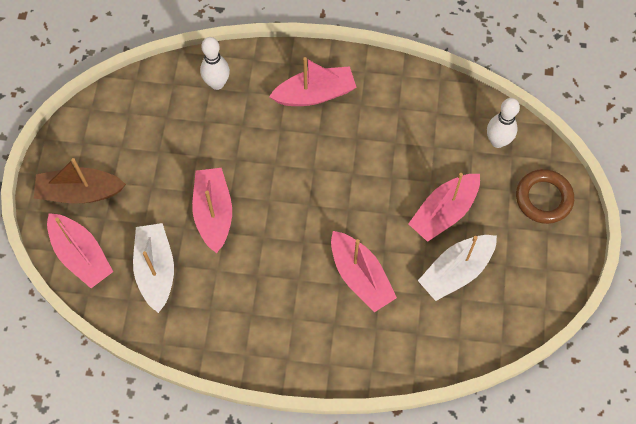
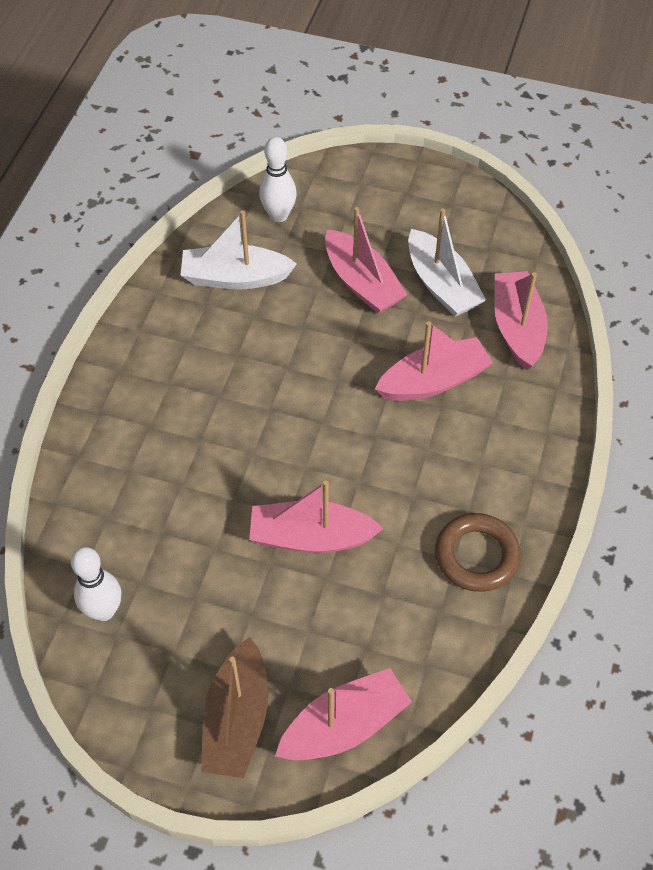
camera: 80 degrees left, 10 degrees down
white boat [133,223,174,313] -> white boat moved to [180,210,297,290]
white bowling pin [200,37,230,90] -> white bowling pin moved to [71,547,121,621]
pink boat [269,57,357,106] -> pink boat moved to [494,271,548,370]
brown ring [516,169,574,224] -> brown ring moved to [435,513,521,592]

